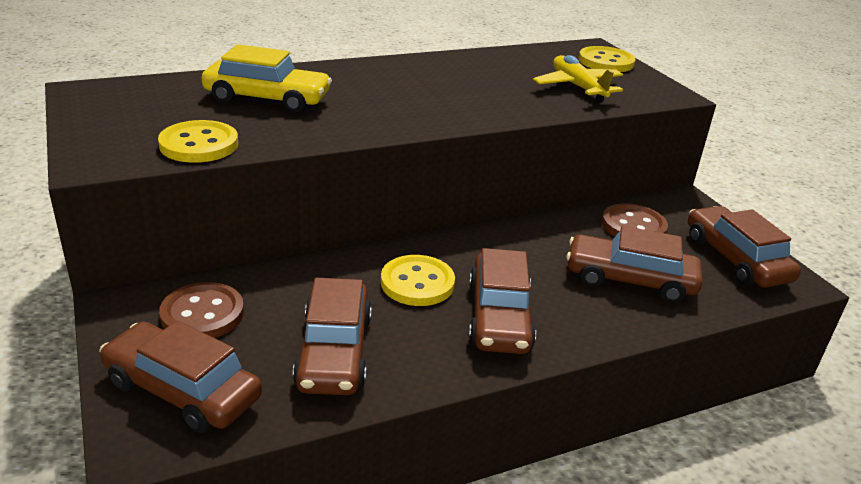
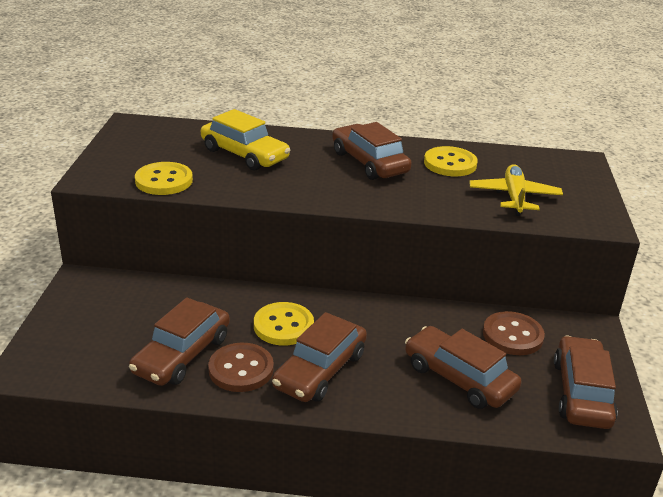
camera: 30 degrees right, 0 degrees up
brown car [99,321,262,433] -> brown car moved to [332,122,412,180]
brown button [159,282,244,338] -> brown button moved to [208,343,274,392]
yellow button [579,46,636,72] -> yellow button moved to [424,146,478,176]

